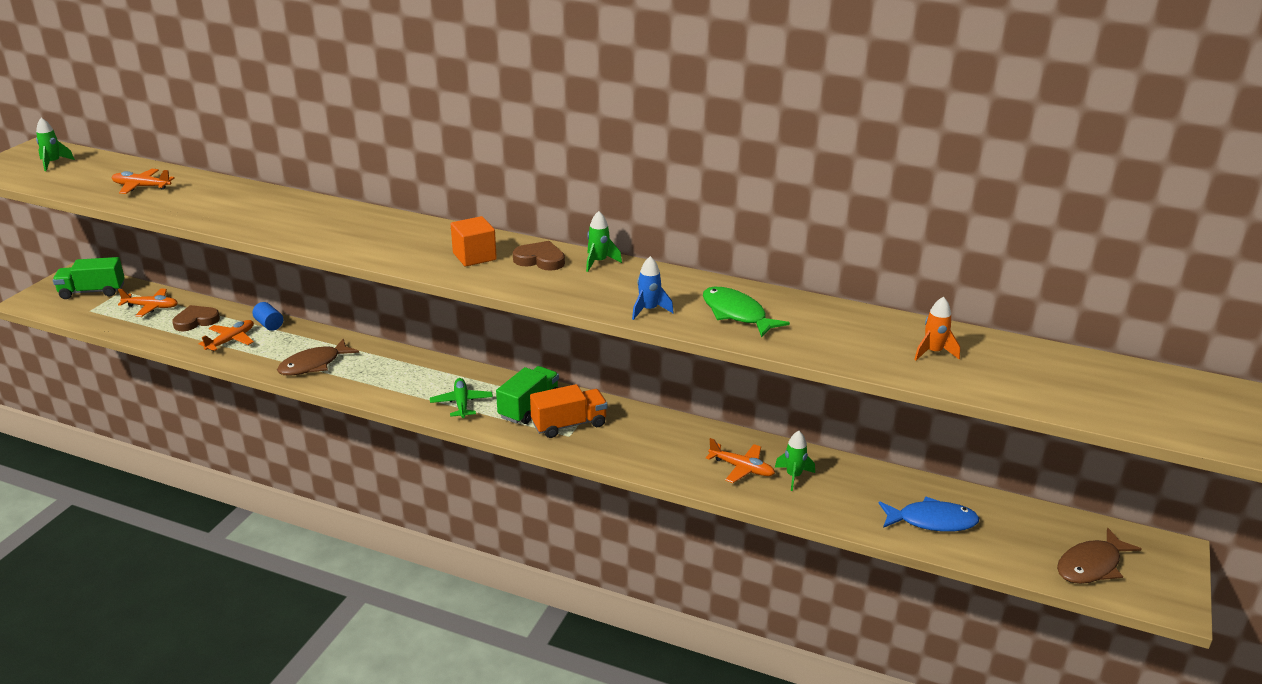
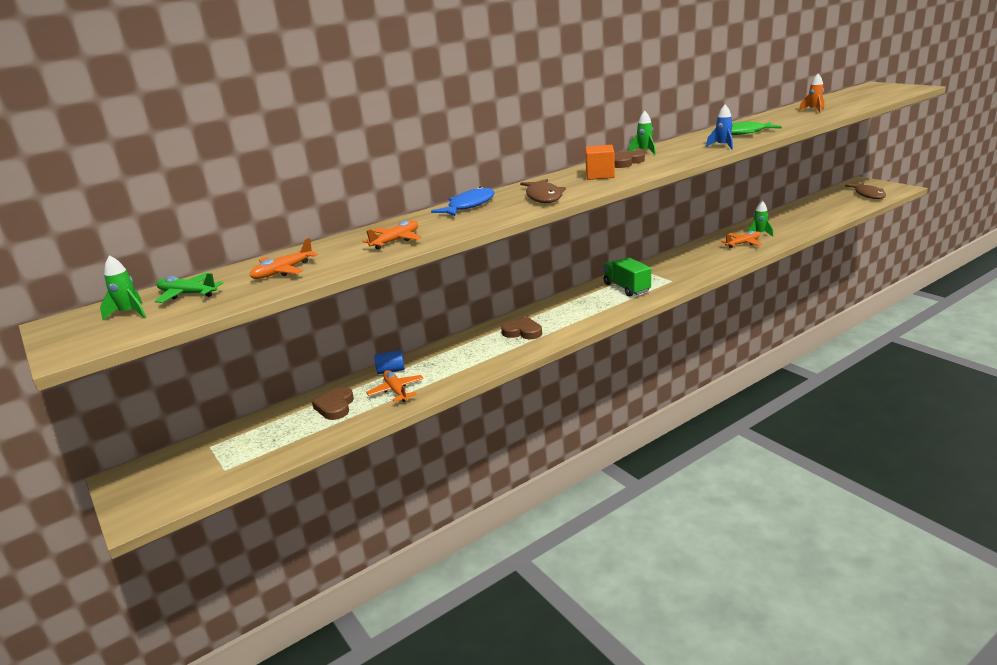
camera: 55 degrees left, 5 degrees down
green truck [53,257,125,299] -> none
orange plane [118,288,178,317] -> orange plane moved to [362,220,422,249]
brown fish [277,339,359,376] -> brown fish moved to [520,179,566,203]
green plane [430,378,493,418] -> green plane moved to [155,273,223,303]
orange truck [530,384,607,438] -> none
blue fish [879,496,979,532] -> blue fish moved to [431,187,495,216]
none -> brown heart [501,317,542,339]

